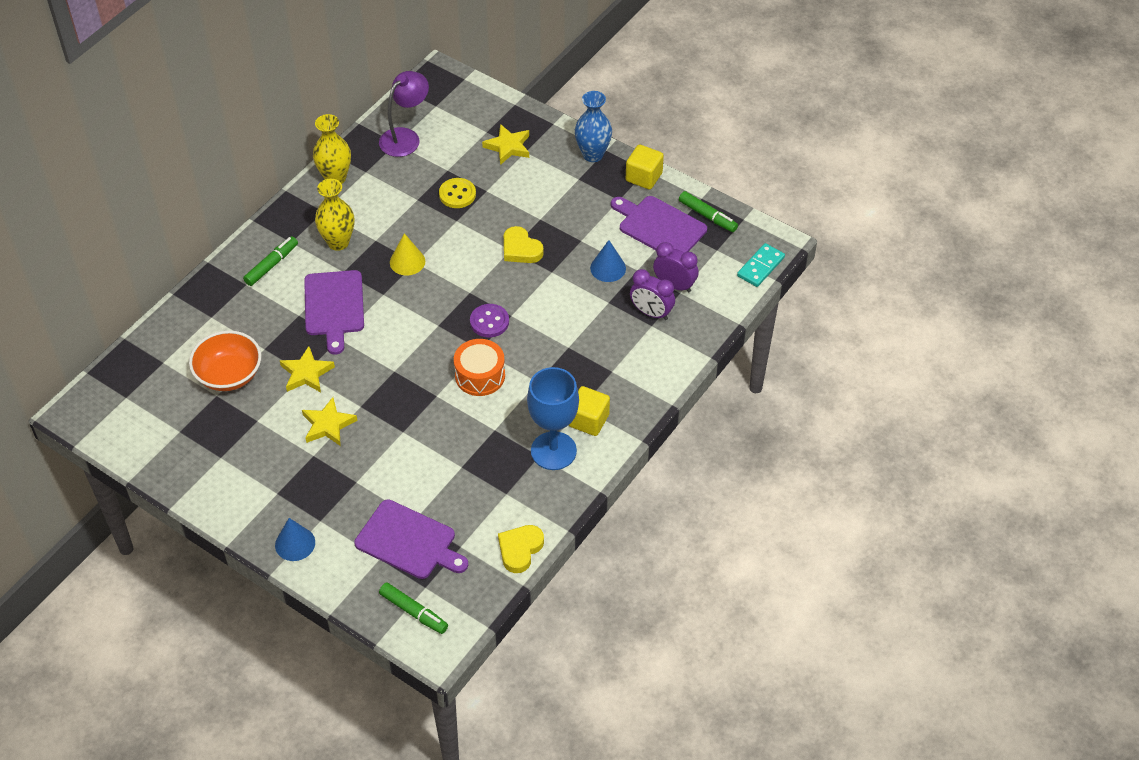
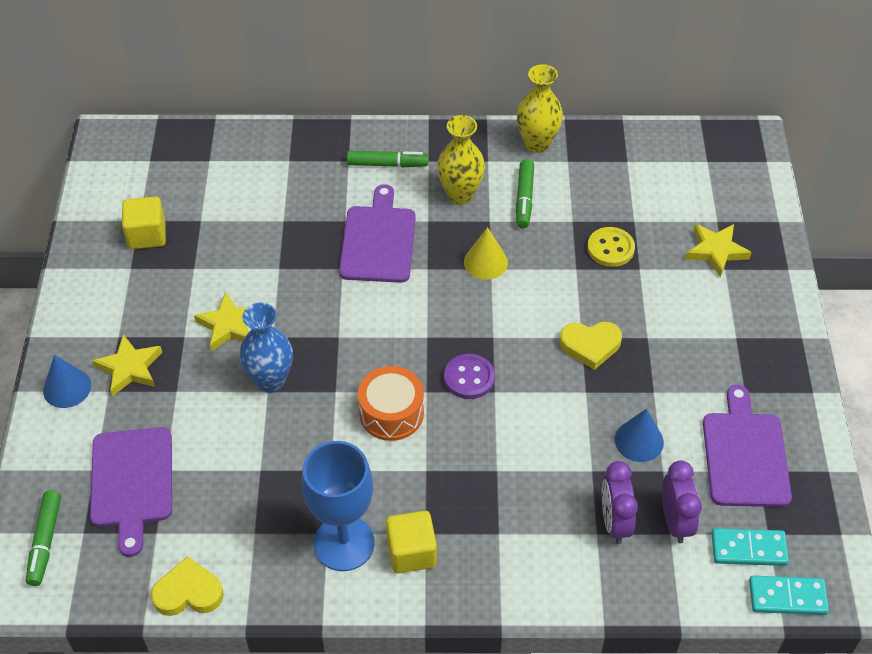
camera: 55 degrees right, 0 degrees up
orange bowl [189,331,261,391] -> none
yellow star [280,346,335,392] -> yellow star moved to [92,334,162,396]
purple cutting board [304,270,364,355] -> purple cutting board turned 135 degrees clockwise [339,184,416,283]
purple lamp [379,71,429,157] -> none
yellow heart [504,226,544,263] -> yellow heart turned 105 degrees counterclockwise [559,322,622,370]
blue vase [575,91,612,162] -> blue vase moved to [239,303,293,393]
yellow cube [626,144,664,190] -> yellow cube moved to [122,196,166,249]
green marker [679,191,738,232] -> green marker moved to [516,159,534,228]
none -> turquoise domino [711,528,789,566]

